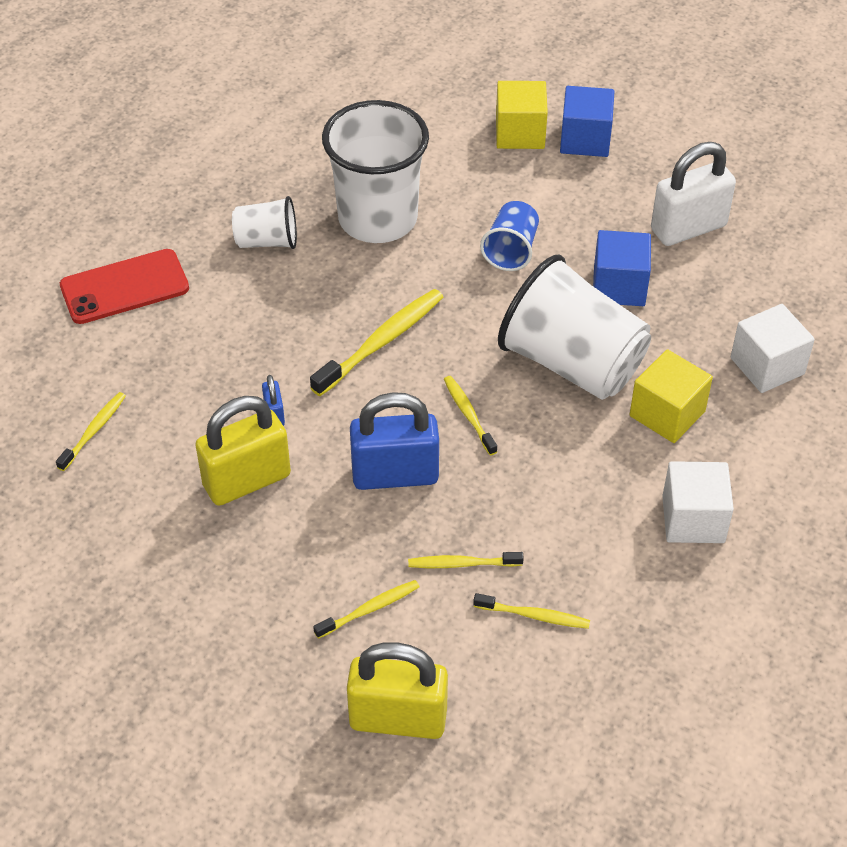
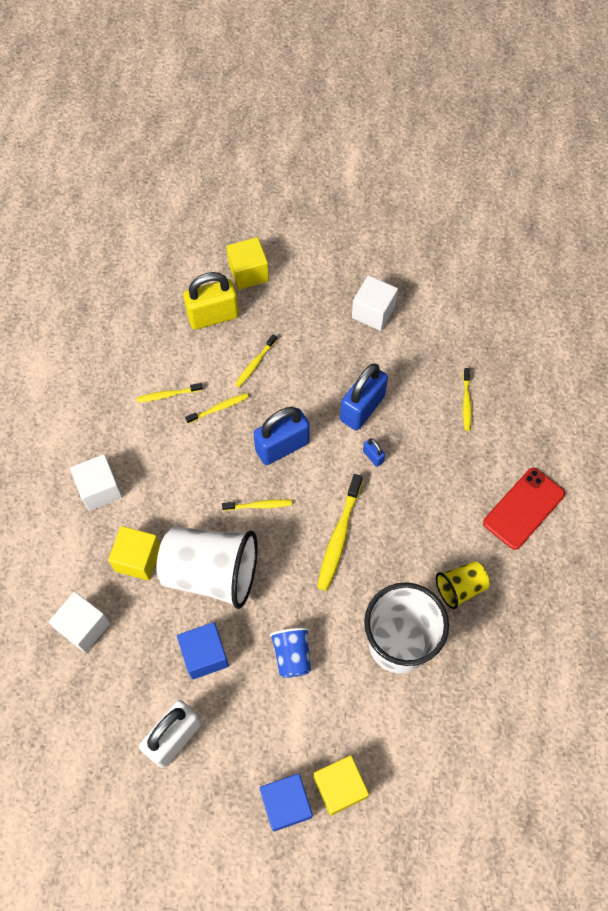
camera: 155 degrees right, 15 degrees up
yellow padlock [195,396,291,506] -> blue padlock [340,364,388,430]
white cup [232,196,297,249] -> yellow cup [436,561,489,609]
yellow toothbrush [444,376,497,455] -> yellow toothbrush turned 45 degrees counterclockwise [222,499,292,511]
none -> yellow cube [226,237,269,290]
none -> white cube [352,275,398,331]

